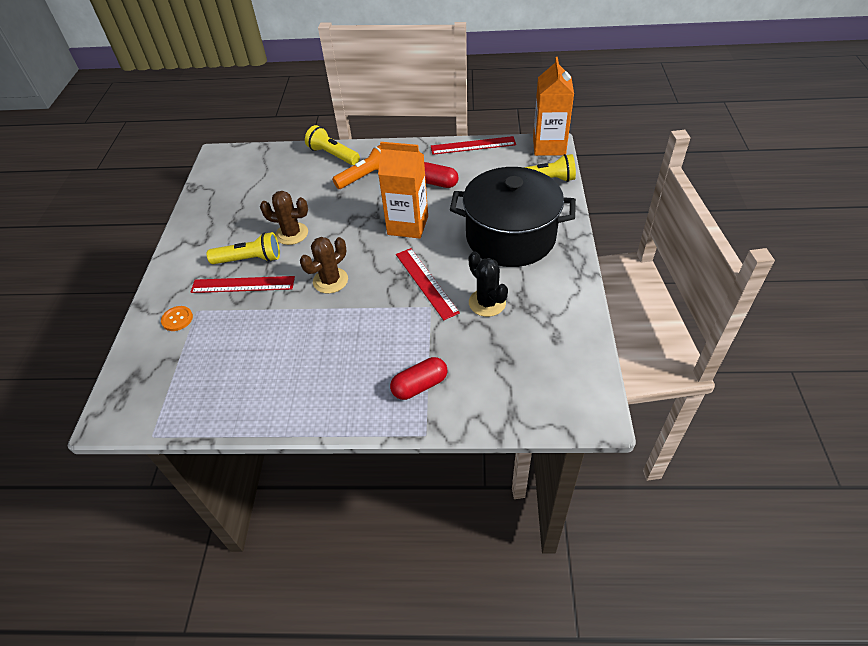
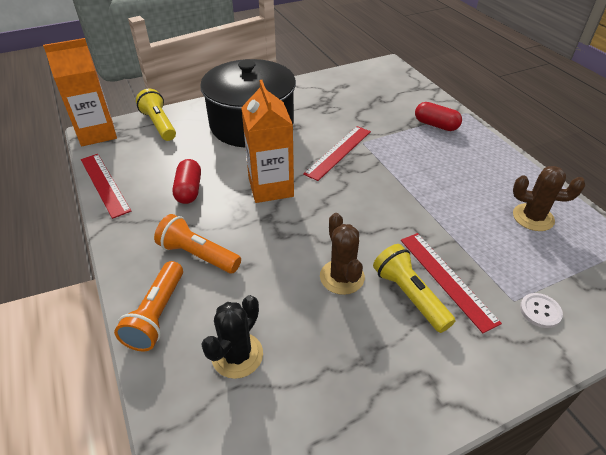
camera: 120 degrees left, 5 degrees down
orange button [161,306,193,331] -> white button [520,293,563,328]
brown cactus [300,237,348,294] -> brown cactus moved to [513,166,585,231]
yellow flashlight [305,125,360,165] -> orange flashlight [114,261,183,352]
black cactus [469,251,508,317] -> black cactus moved to [201,295,263,379]

